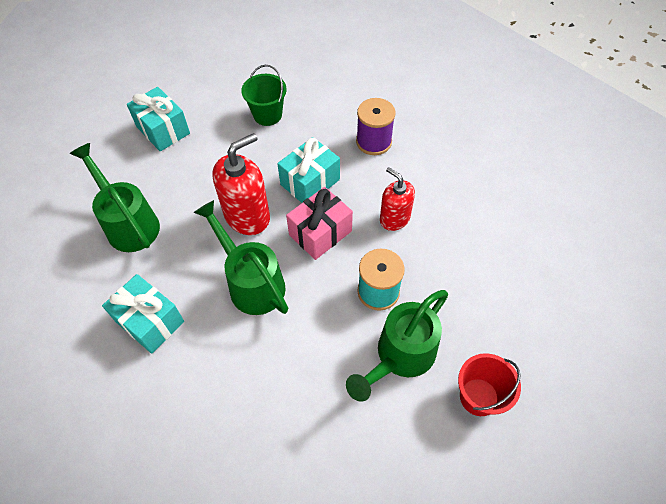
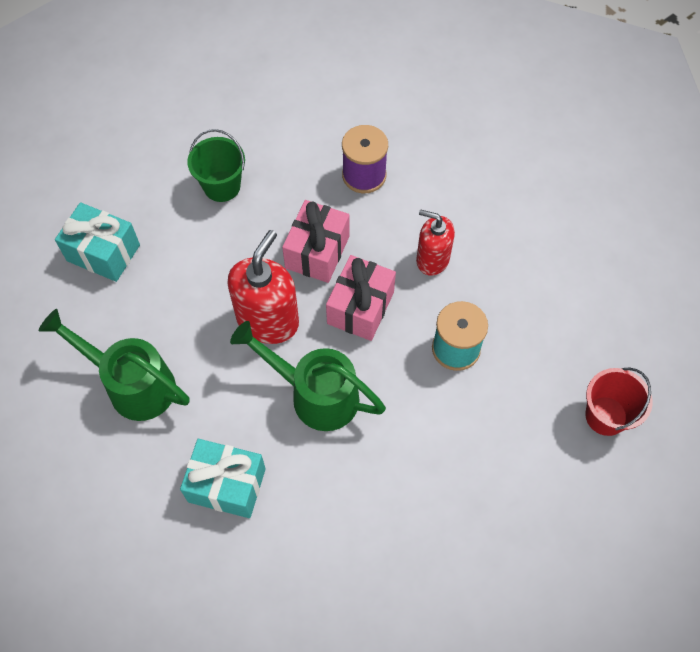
camera: 25 degrees left, 5 degrees up
turquoise gift [277,137,340,203] -> pink gift [282,200,349,283]
green watering can [346,290,448,402] -> none

